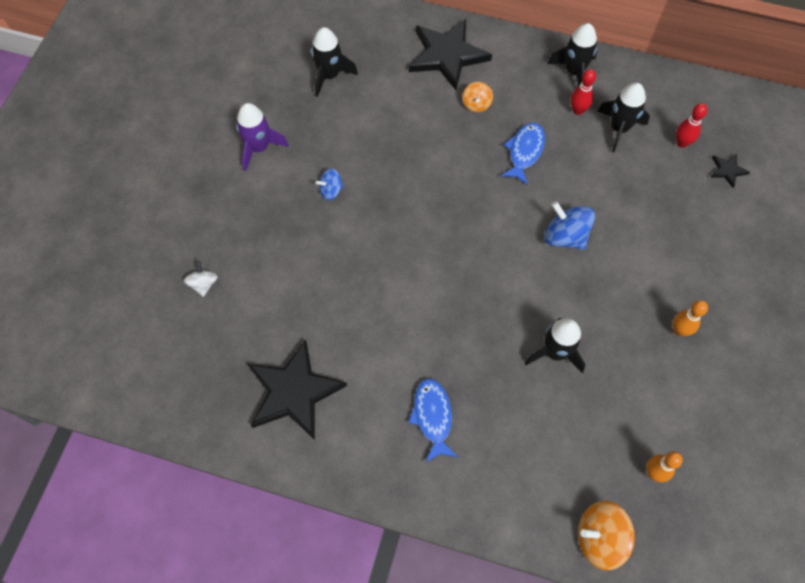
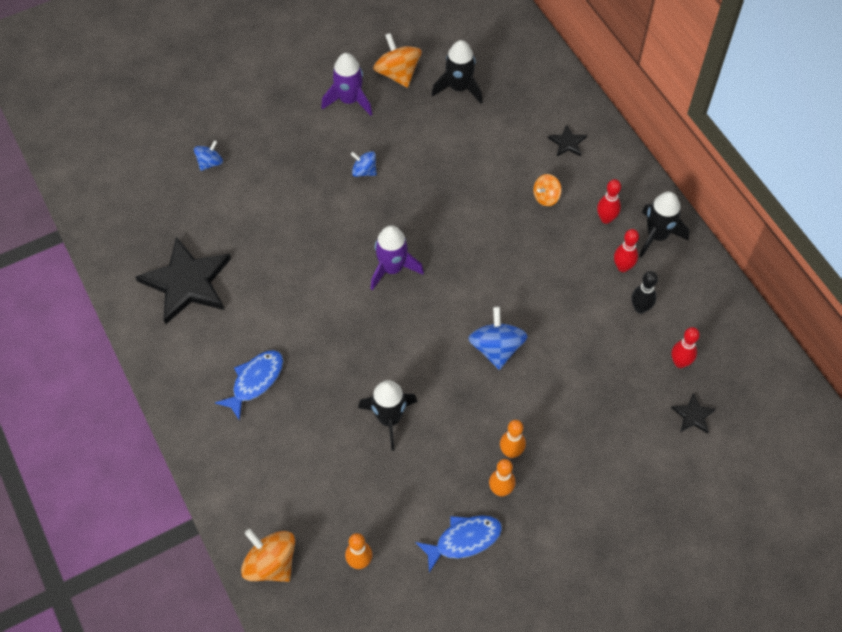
camera: 45 degrees right, 5 degrees down
white spinning top [184,261,218,297] -> blue spinning top [194,140,223,171]
black star [409,19,492,90] -> black star [548,124,587,156], size x0.43
blue fish [501,123,545,185] -> blue fish moved to [416,515,502,572]
black rocket [597,83,650,152] -> black bowling pin [632,271,658,314]
none -> purple rocket [371,225,424,291]
none -> orange spinning top [373,33,422,88]
none -> orange bowling pin [500,420,526,458]
none -> red bowling pin [597,179,621,224]

